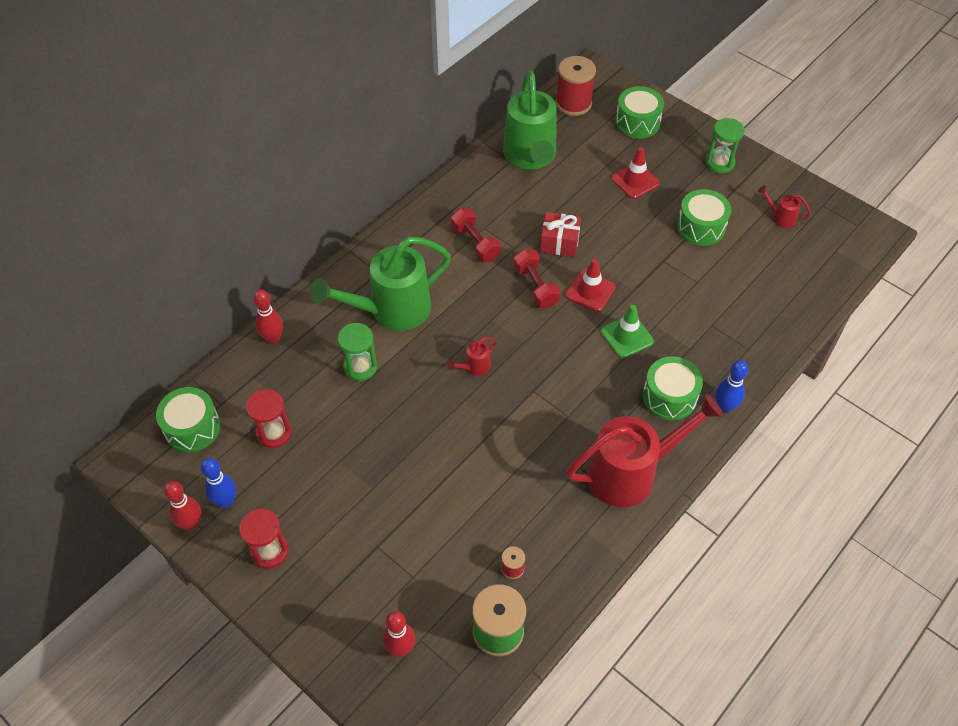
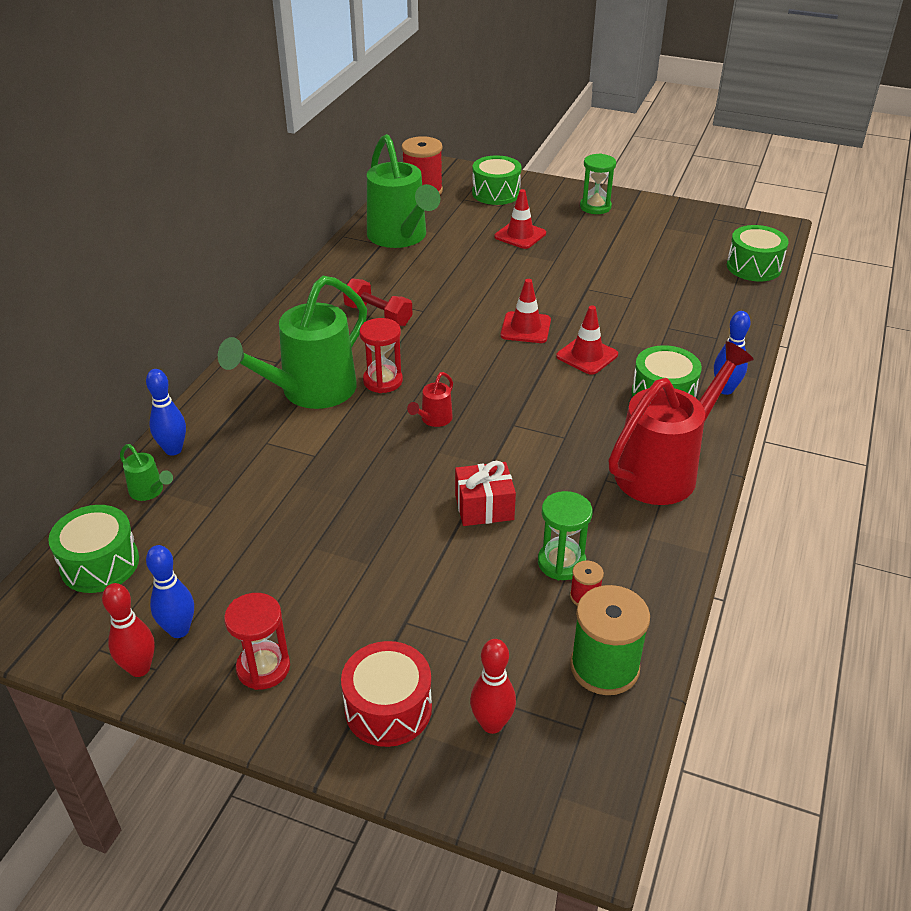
camera: 20 degrees left, 15 degrees down
red hourglass [246,389,292,448] -> red hourglass moved to [359,318,403,393]
red bowling pin [253,290,283,344] -> blue bowling pin [146,369,186,456]
green hourglass [338,323,377,381] -> green hourglass moved to [538,491,592,580]
red dumbbell [513,249,560,308] -> none
red gift [540,212,581,257] -> red gift moved to [455,461,516,526]
green traffic cone [601,305,654,358] -> red traffic cone [556,306,618,375]
green drum [677,189,731,246] -> green drum moved to [727,225,788,282]
red watering can [758,186,811,228] -> none
none -> green watering can [120,444,173,501]
none -> red drum [341,641,432,747]

